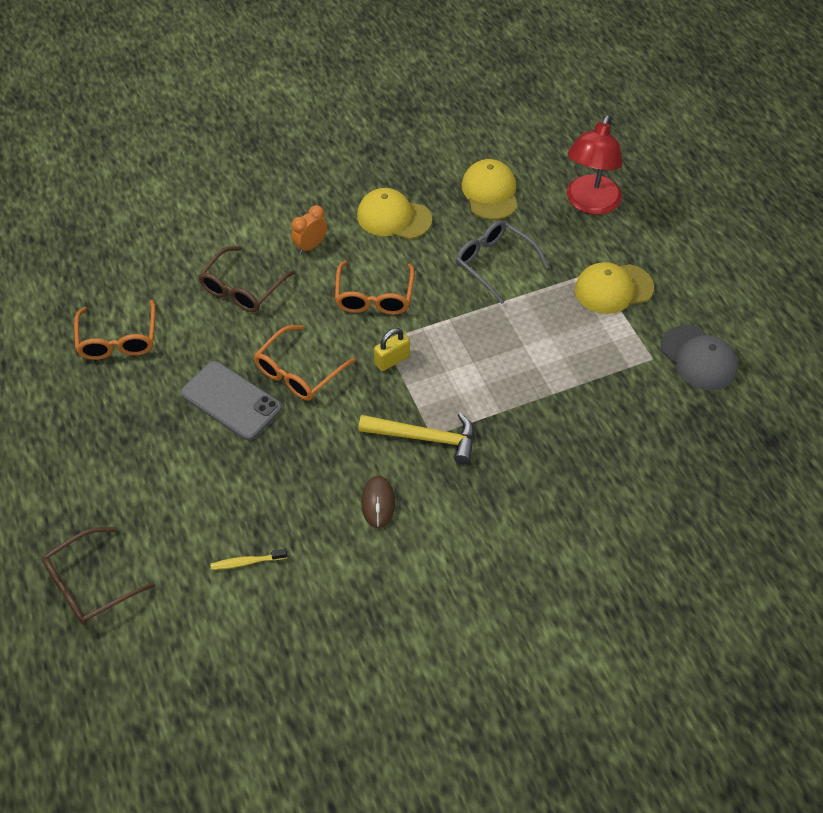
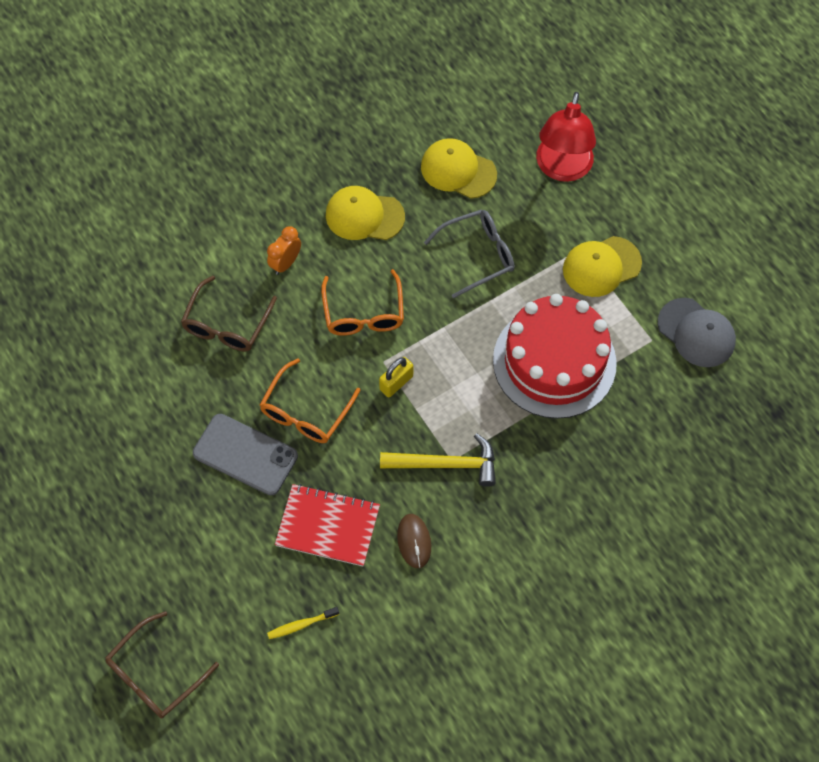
camera: 10 degrees left, 10 degrees up
orange glasses [74,300,156,360] -> none
grey glasses [456,220,549,304] -> grey glasses turned 120 degrees clockwise [424,209,514,298]
yellow cap [462,159,518,220] -> yellow cap turned 45 degrees counterclockwise [421,138,497,199]
none -> red notebook [275,484,380,566]
none -> red cake [493,294,617,419]

